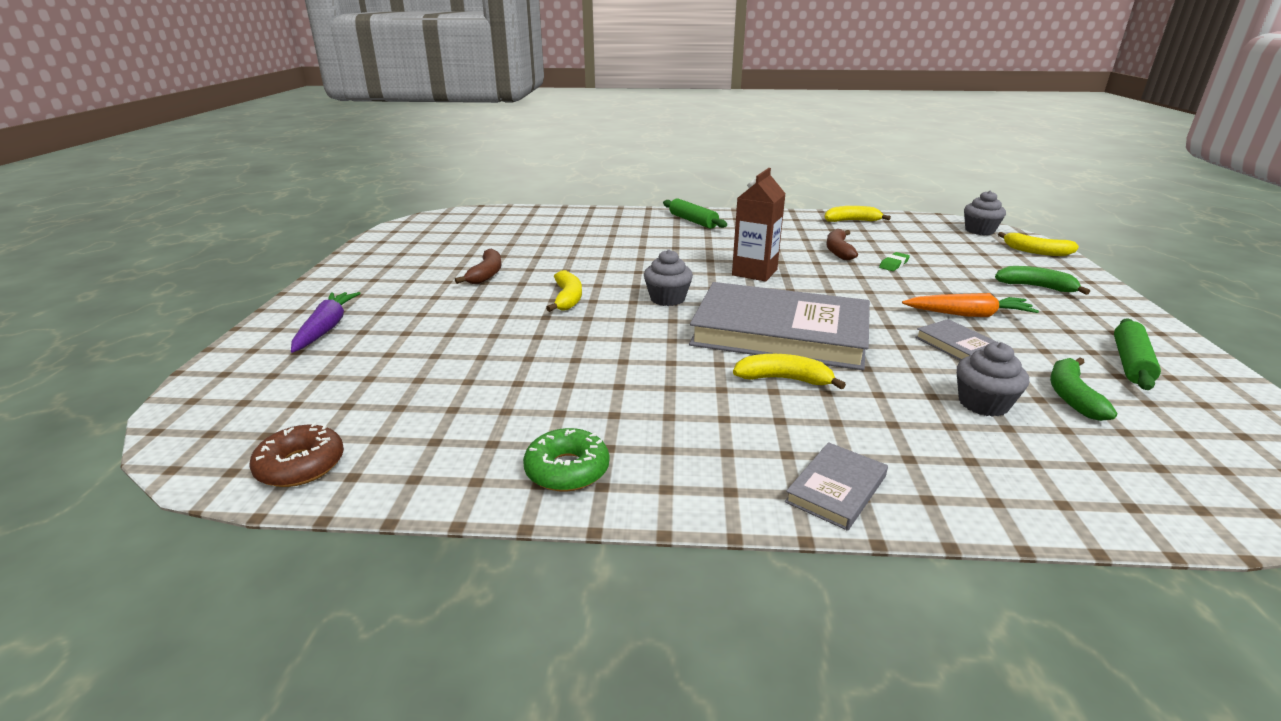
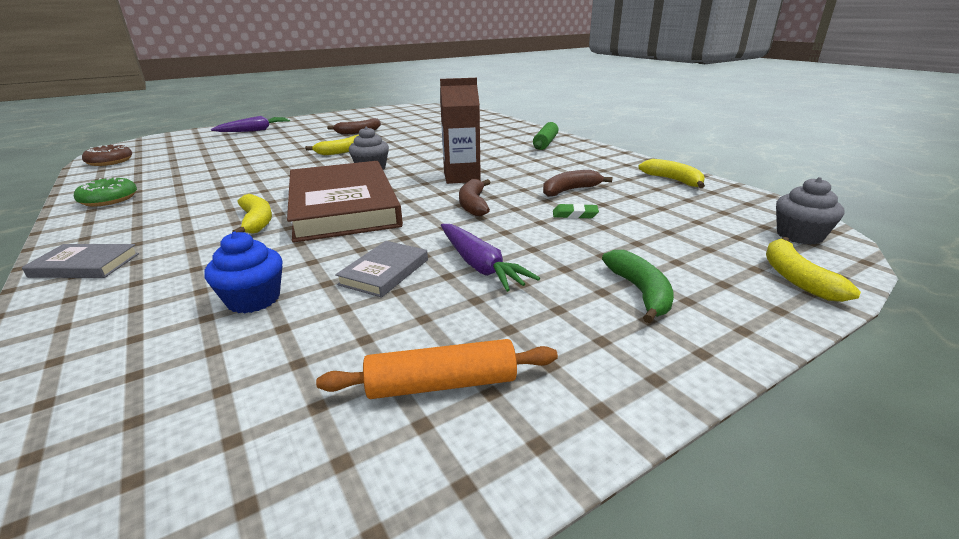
camera: 55 degrees right, 0 degrees up
grey book [689,282,870,370] -> brown book [287,161,403,243]
orange carrot [902,293,1039,317] -> purple carrot [441,224,540,292]
grey cupcake [957,342,1029,417] -> blue cupcake [204,232,283,313]
green banana [1050,358,1117,421] -> none
green rolling pin [1114,319,1161,390] -> orange rolling pin [316,339,558,399]
none -> brown banana [459,179,490,217]

